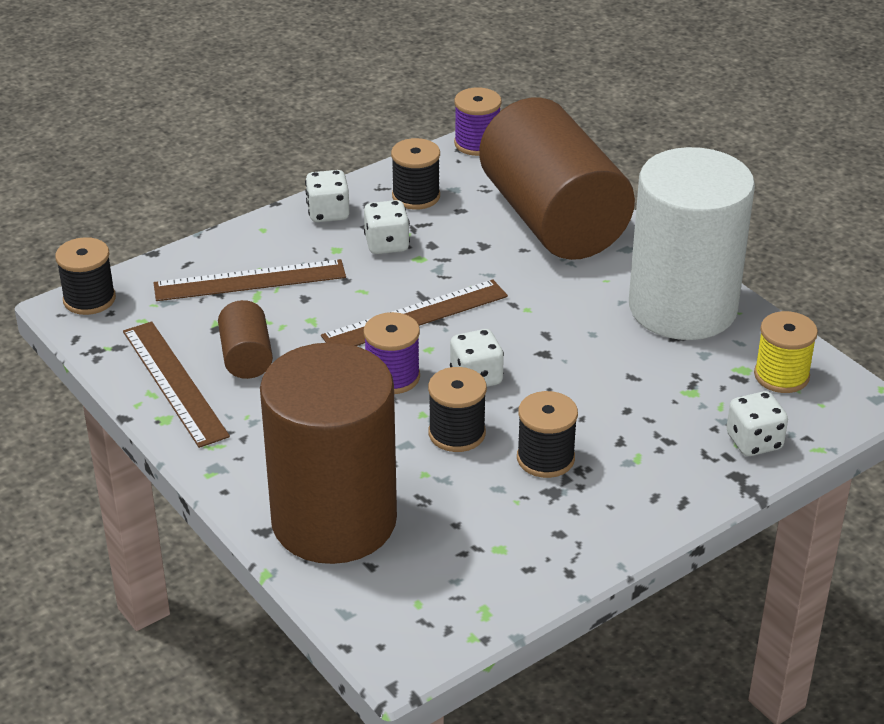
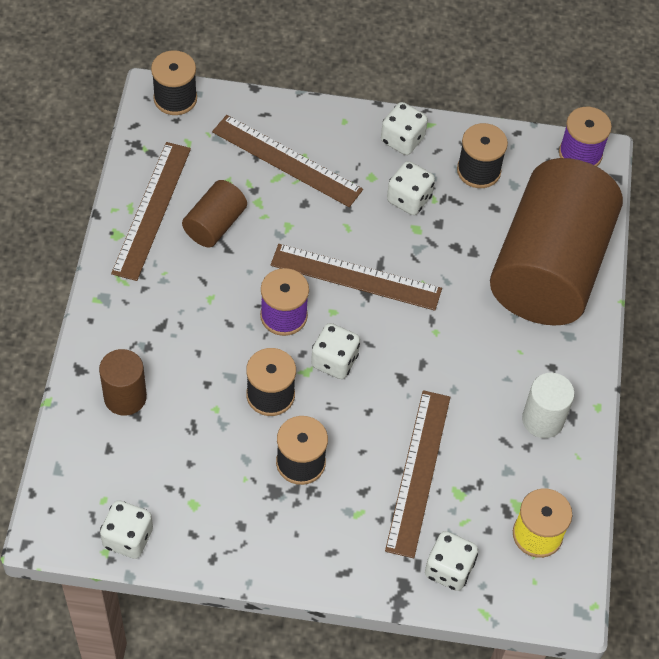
camera: 40 degrees right, 20 degrees up
brown cylinder [260,342,397,564] -> brown cylinder [99,349,147,416], size x0.42
white cylinder [629,147,755,340] -> white cylinder [522,373,575,438], size x0.42
none -> white dice [100,500,153,559]
none -> brown ruler [385,390,450,558]

